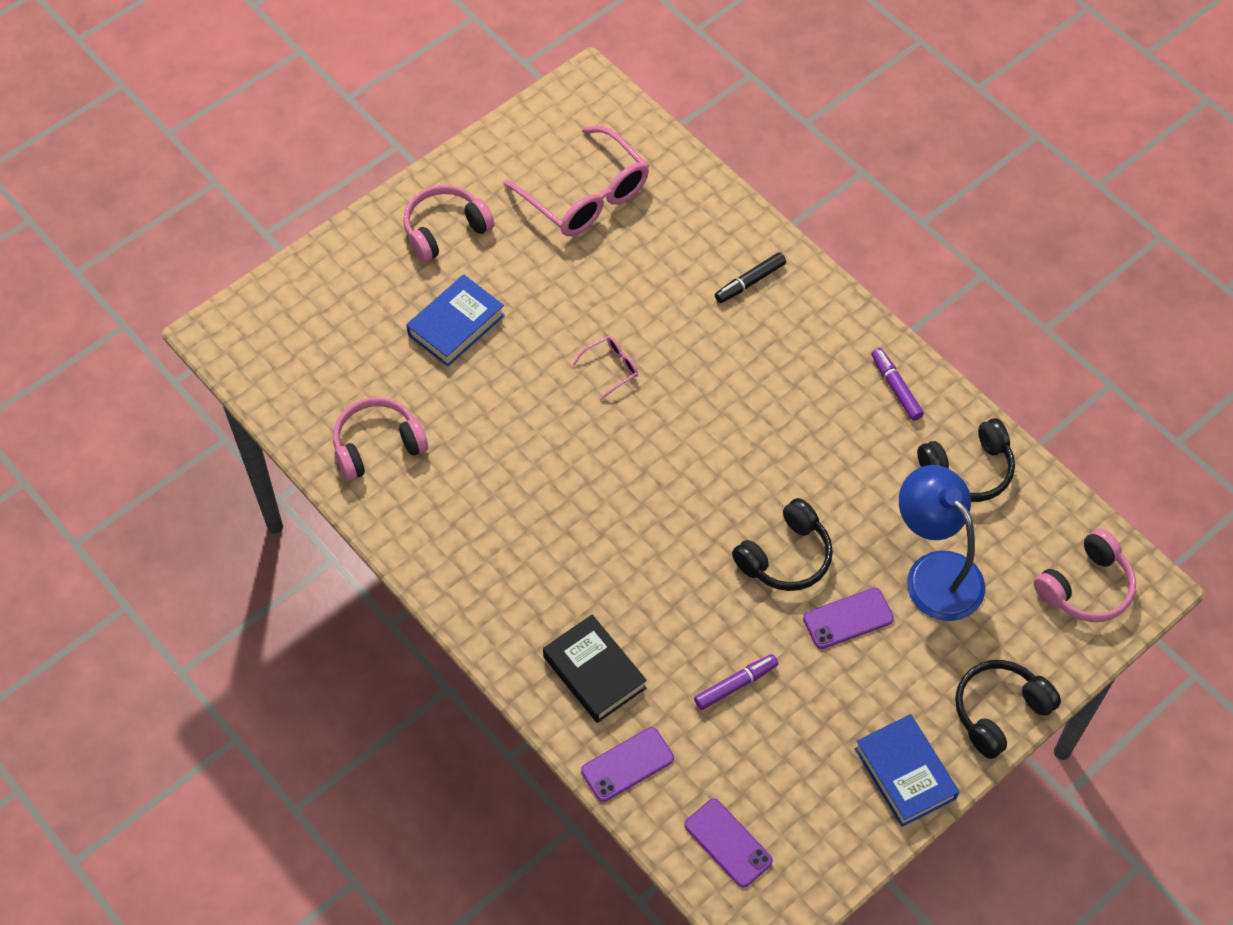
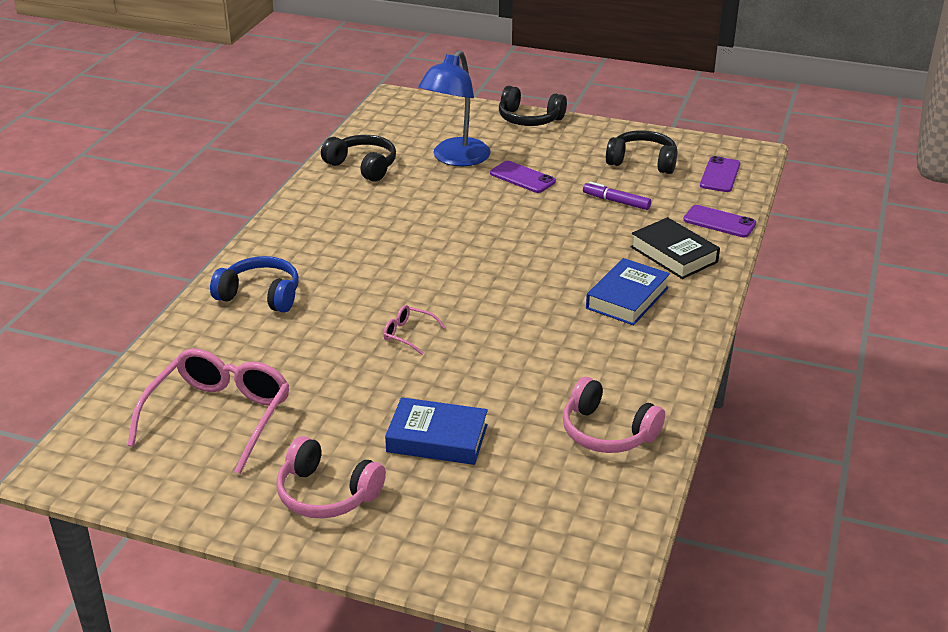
camera: 120 degrees left, 25 degrees down
black book [543,615,647,723] -> black book turned 60 degrees counterclockwise [631,217,720,279]
black marker [715,252,786,303] -> blue headphones [210,256,299,313]
black headphones [732,498,833,591] -> black headphones moved to [606,130,677,174]
blue book [854,714,959,827] -> blue book moved to [586,258,670,326]
purple marker [871,348,924,421] -> none
pink headphones [1034,529,1136,622] -> none

